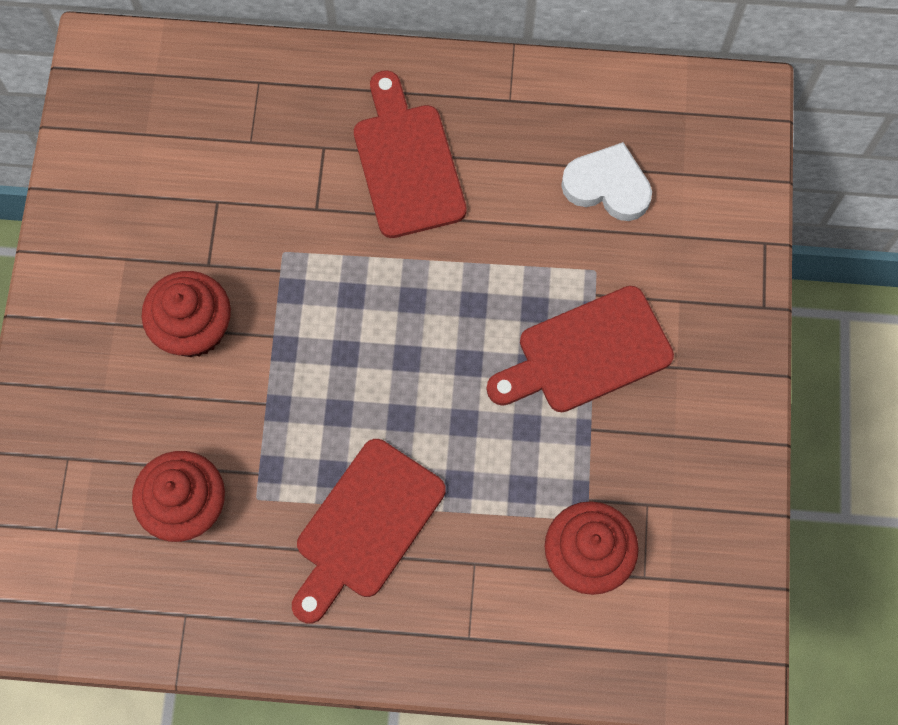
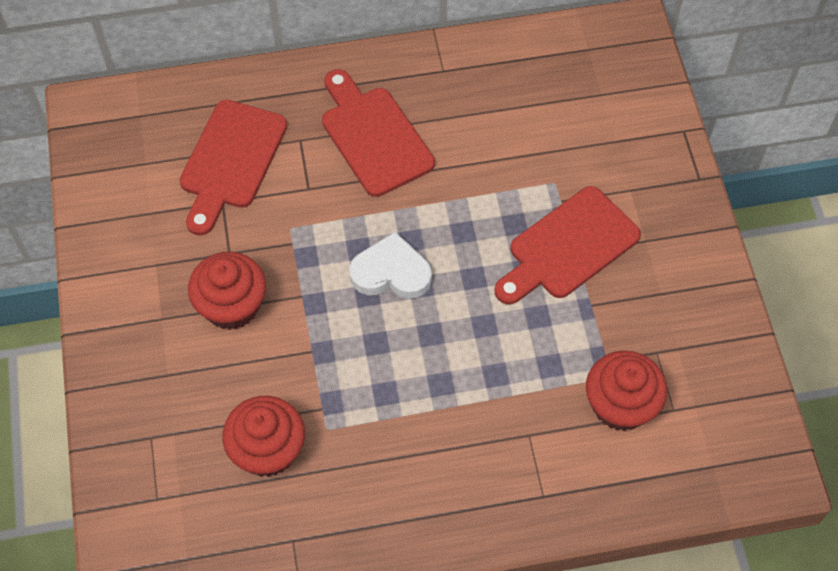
camera: 15 degrees left, 10 degrees down
red cutting board [292,439,445,624] -> red cutting board moved to [179,100,287,236]
white heart [561,142,652,221] -> white heart moved to [349,232,432,299]

